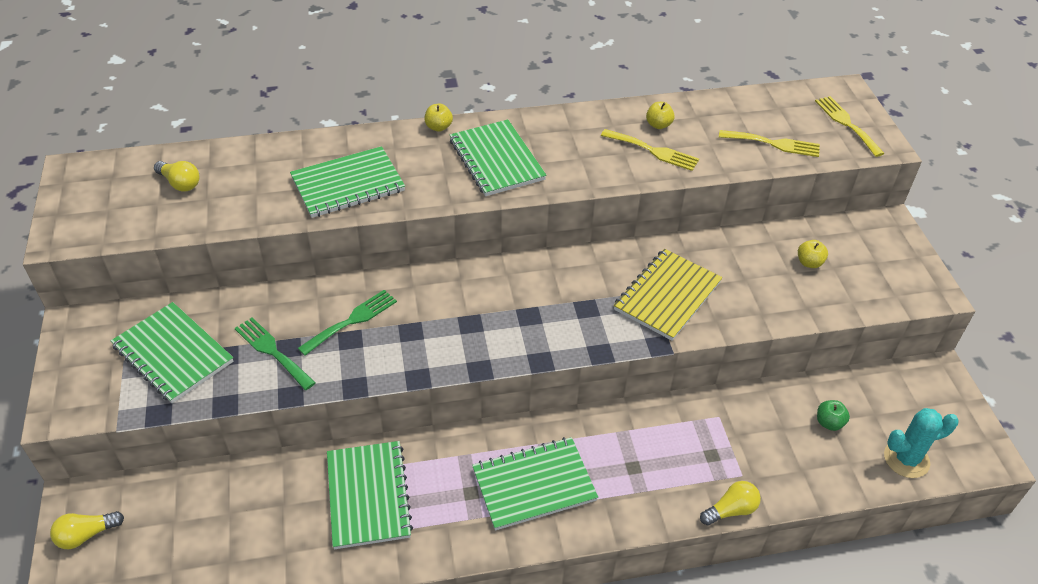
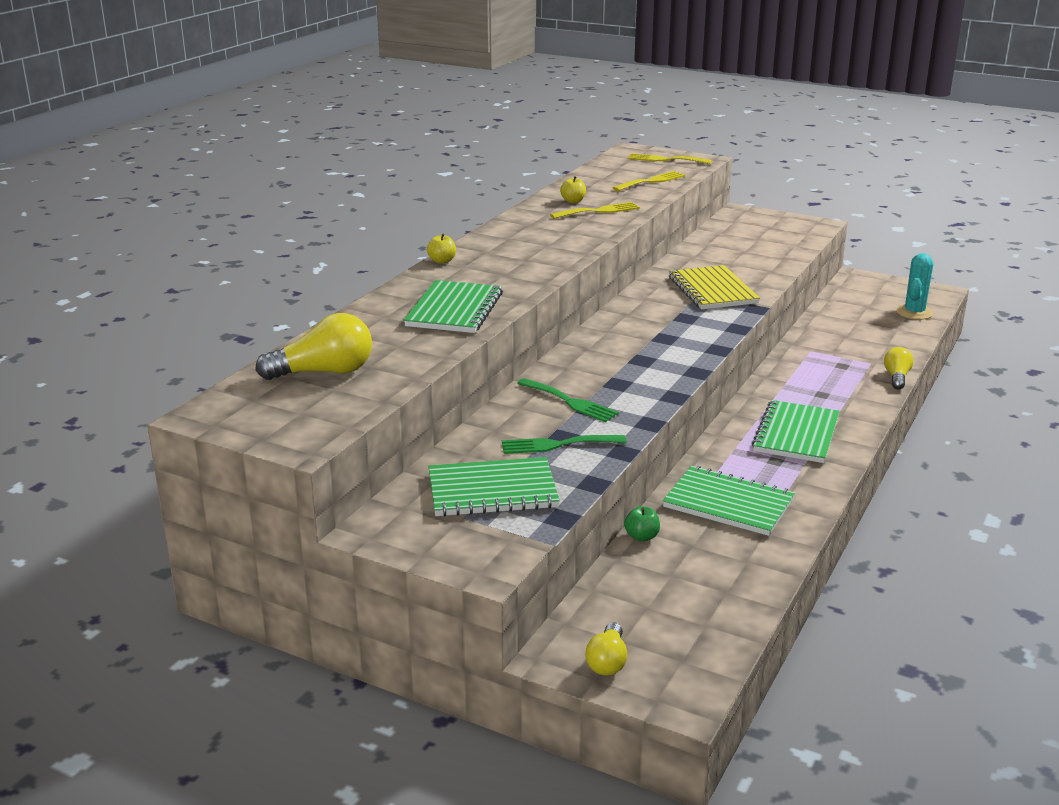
camera: 50 degrees left, 20 degrees down
yellow light bulb [154,161,199,192] -> yellow light bulb [255,313,372,380], size x1.69
green fork [298,290,397,356] -> green fork turned 135 degrees clockwise [517,378,619,422]
green notebook [450,120,546,196] -> none
yellow apple [798,240,828,268] -> none
green apple [817,400,850,431] -> green apple moved to [624,506,660,541]

